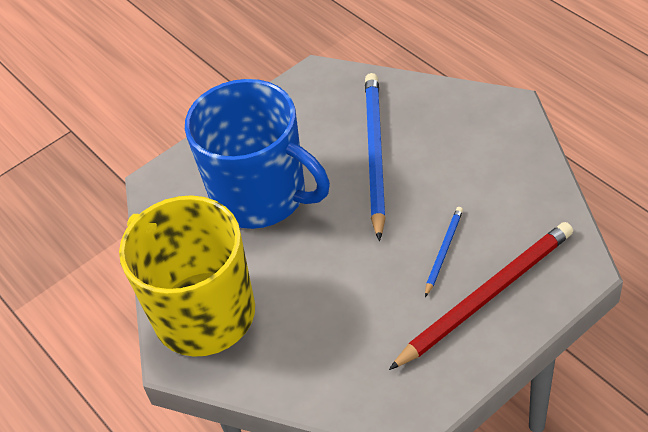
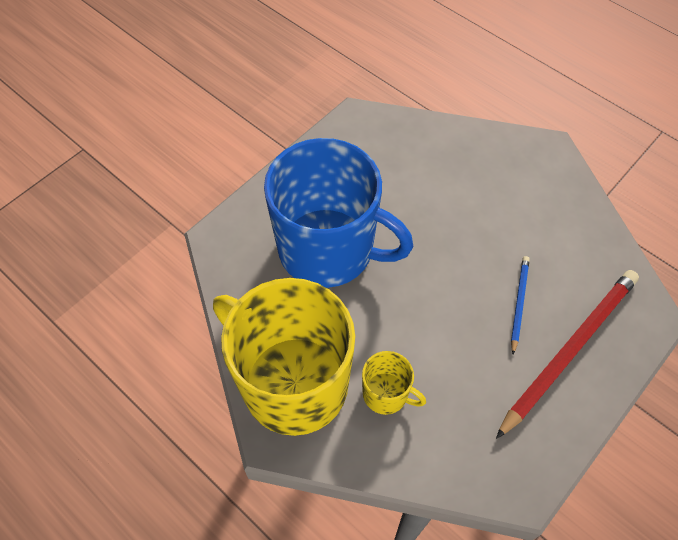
camera: 15 degrees left, 10 degrees up
blue pencil [365,73,386,241] -> none
none -> yellow mug [362,351,426,415]

